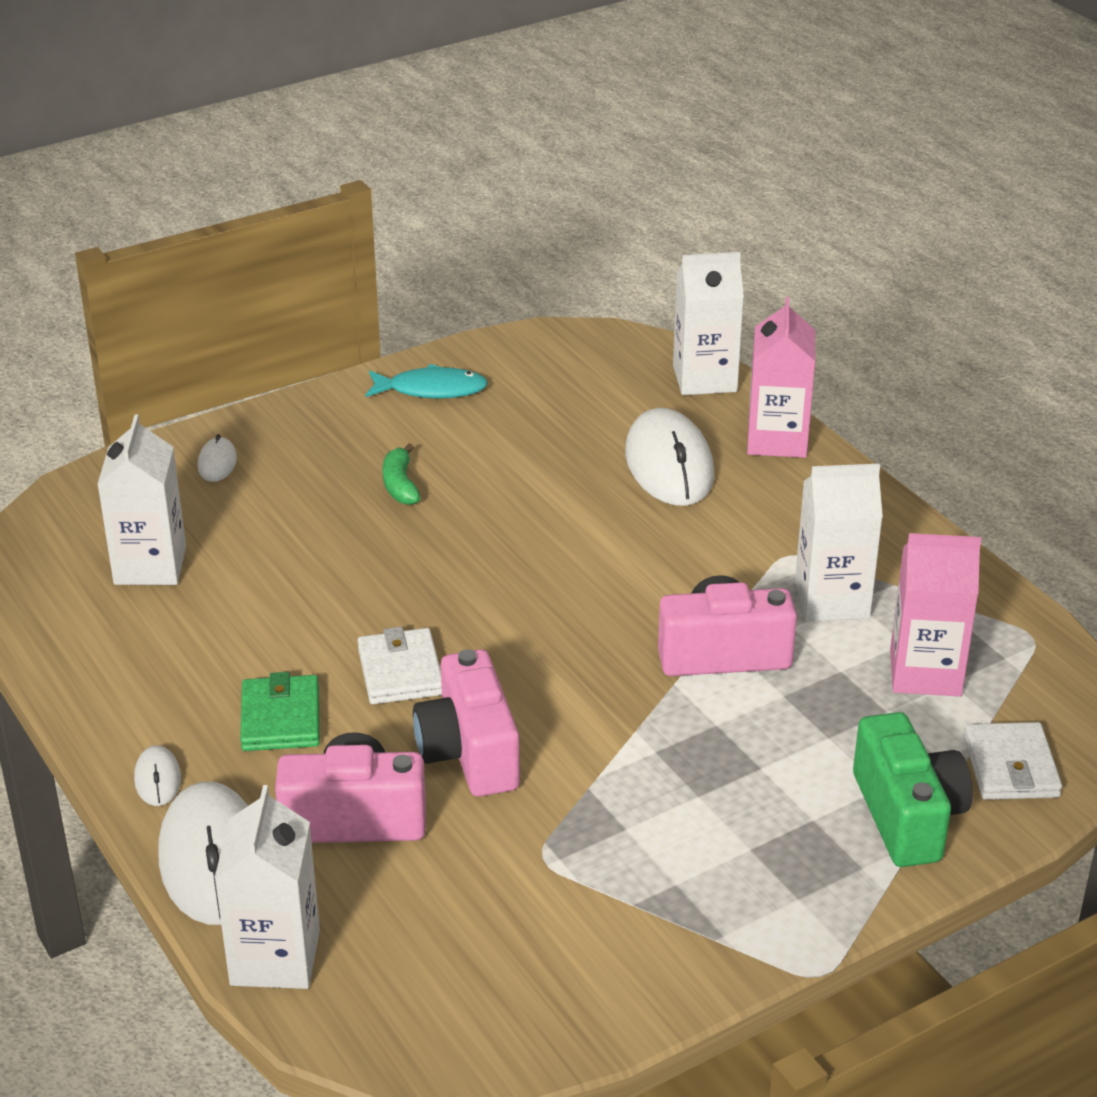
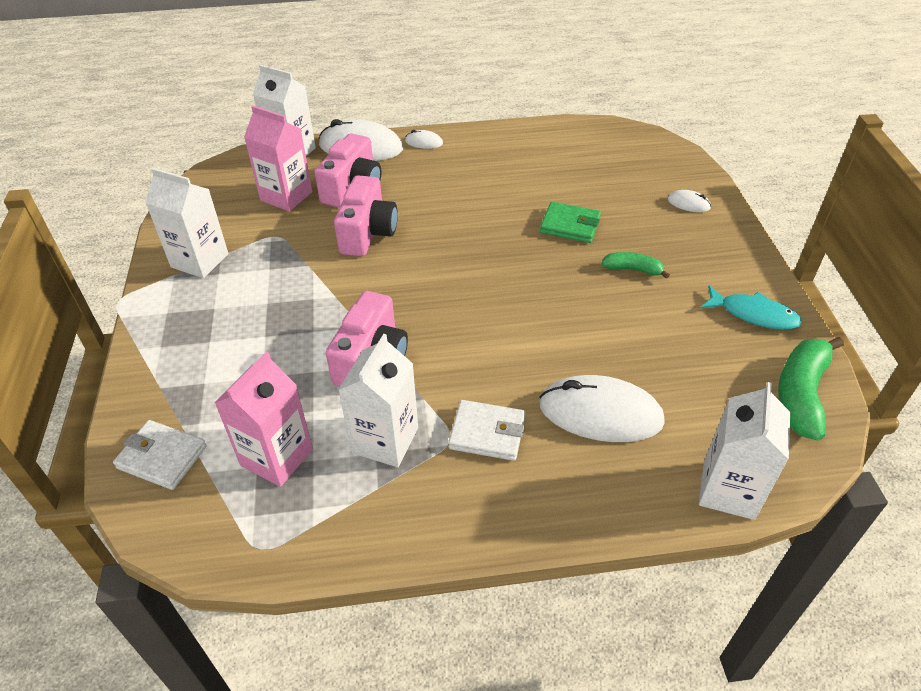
camera: 115 degrees right, 10 degrees up
white carton [97,414,186,585] -> white carton moved to [145,168,229,278]
green wallet [240,672,320,751] -> green wallet moved to [540,202,601,243]
white wallet [357,627,442,704] -> white wallet moved to [448,400,525,461]
turquoise fish [366,364,488,399] -> turquoise fish turned 90 degrees counterclockwise [701,285,802,330]
pink camera [413,649,520,797] -> pink camera turned 90 degrees clockwise [334,175,398,256]
pink carton [747,297,815,458] -> pink carton moved to [244,106,312,211]
green camera [853,712,973,867] -> none
none -> green banana [778,337,844,441]

